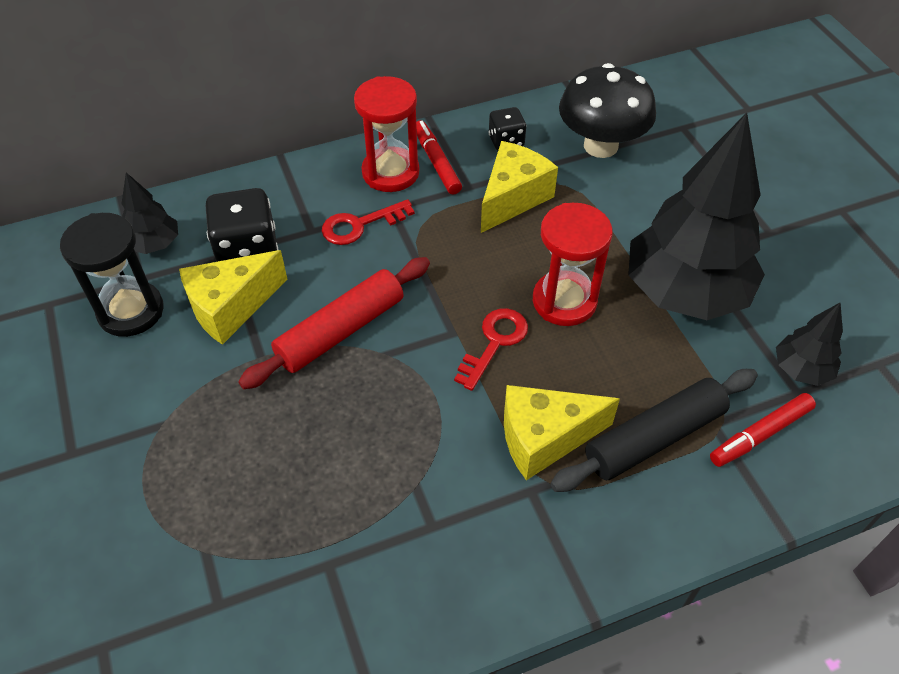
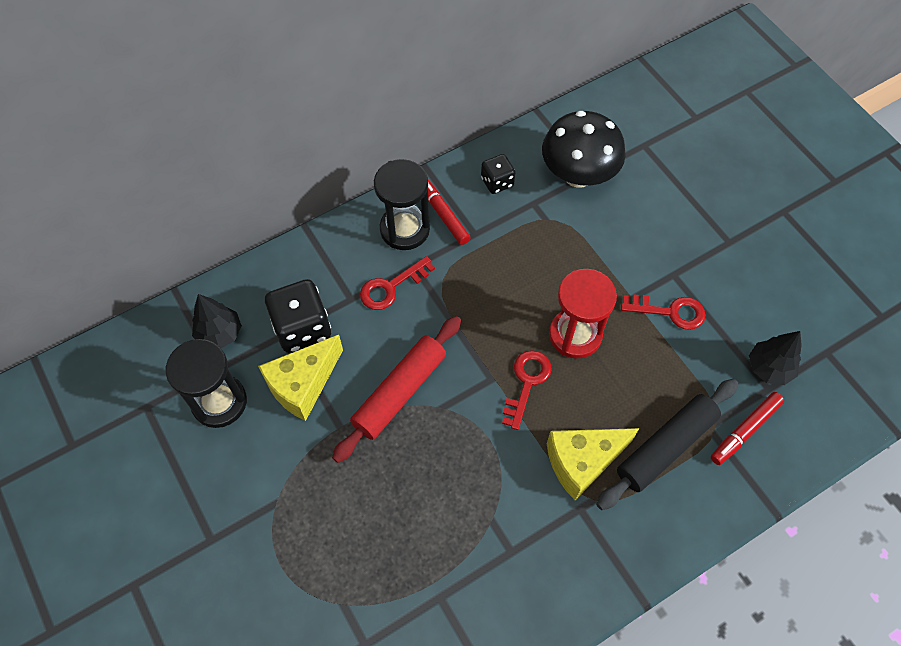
camera: 10 degrees left, 10 degrees up
red hourglass [354,76,419,192] -> black hourglass [374,159,430,250]
yellow cheese [481,141,558,233] -> none
black tree [628,113,765,320] -> red key [621,294,705,330]

